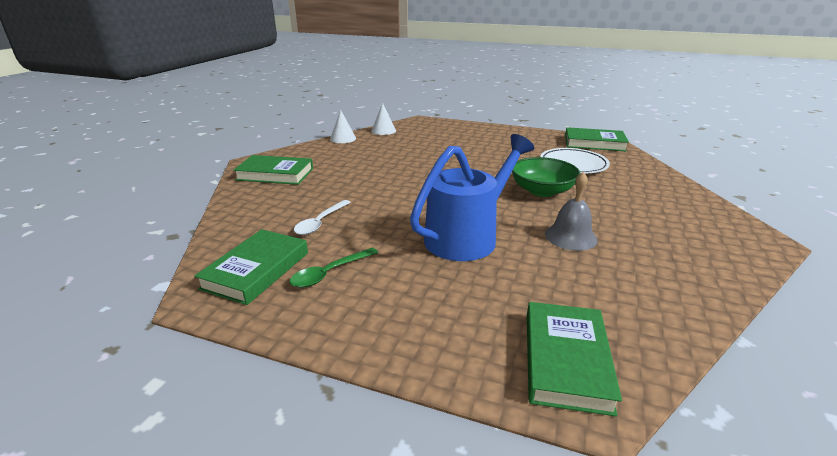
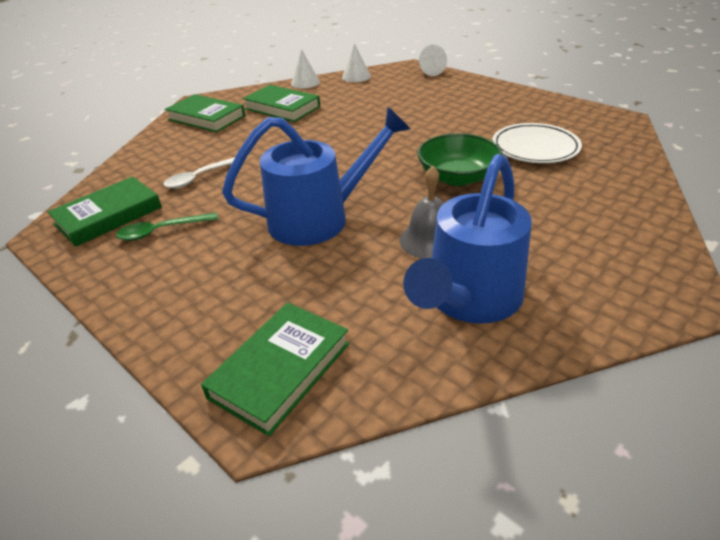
camera: 25 degrees right, 10 degrees up
green book [565,127,629,151] -> green book moved to [243,85,320,122]
none -> blue watering can [403,154,532,324]
none -> white cone [419,45,447,76]

